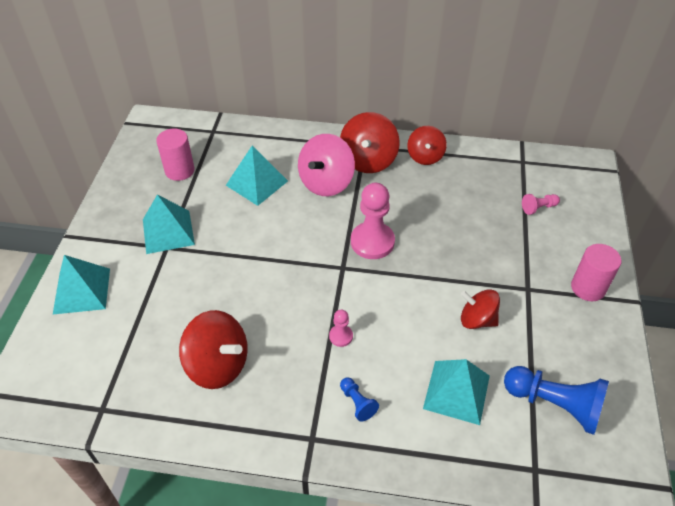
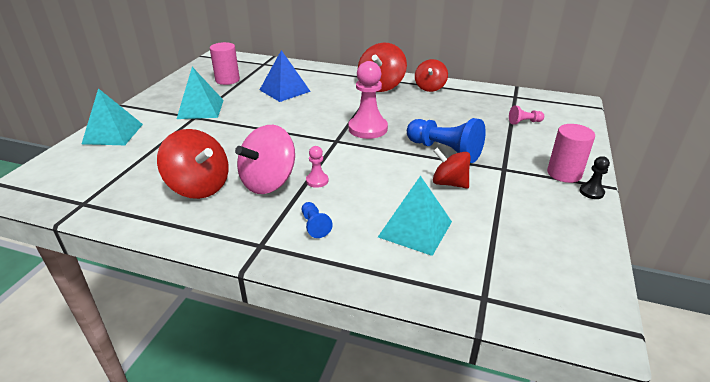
camera: 10 degrees right, 15 degrees down
turquoise pyramid [226,146,288,206] -> blue pyramid [260,50,311,102]
pink spinning top [298,134,355,196] -> pink spinning top moved to [235,125,295,194]
blue pawn [504,366,609,435] -> blue pawn moved to [407,118,486,163]
none -> black pawn [579,156,610,199]

